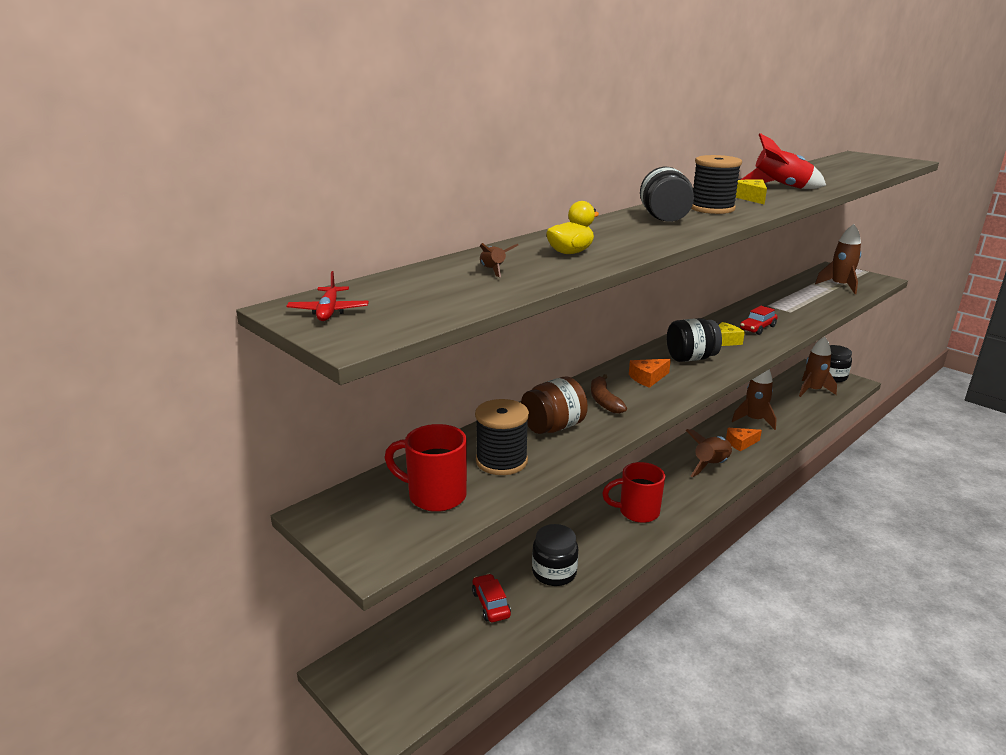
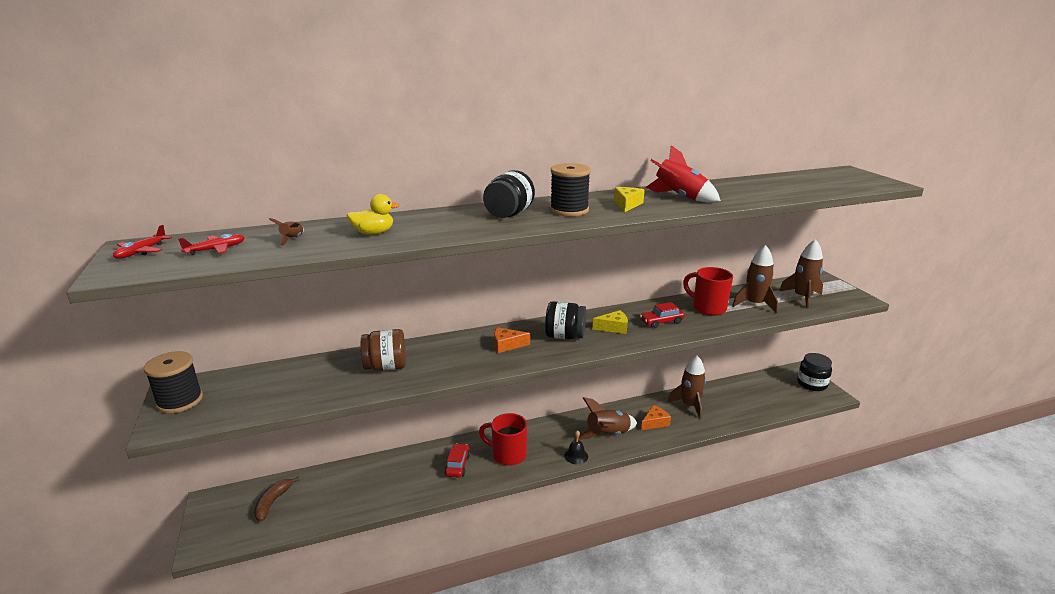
camera: 25 degrees right, 0 degrees up
red mug [384,424,467,512] -> red mug moved to [683,267,733,316]
red car [472,574,511,622] -> red car moved to [445,443,470,478]
black spool [475,399,529,475] -> black spool moved to [144,351,203,413]
black jar [532,524,578,586] -> none
brown banana [591,374,627,414] -> brown banana moved to [254,477,300,522]
orange cheese [726,428,762,451] -> orange cheese turned 135 degrees clockwise [641,405,671,430]
brown rocket [799,336,837,397] -> brown rocket moved to [732,245,778,313]
none -> red plane [178,234,245,255]
none -> black bell [564,430,588,464]

